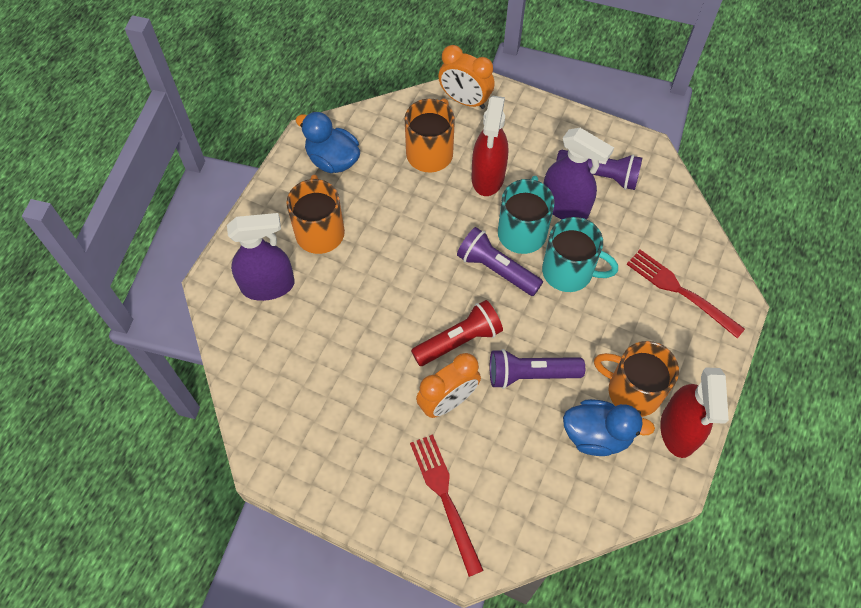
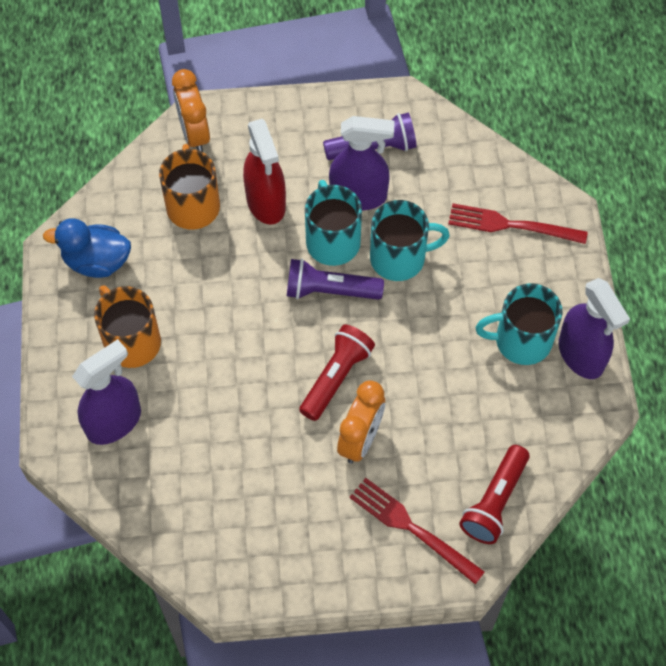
camera: 30 degrees left, 0 degrees up
orange clock [438,45,495,109] -> orange clock turned 75 degrees clockwise [172,69,210,152]
purple flashlight [490,349,585,389] -> none
blue duck [563,399,655,456] -> none
orange mug [594,341,679,417] -> turquoise mug [476,283,562,365]
red spray bottle [660,367,729,458] -> purple spray bottle [559,278,630,379]
none -> red flashlight [459,445,529,544]

